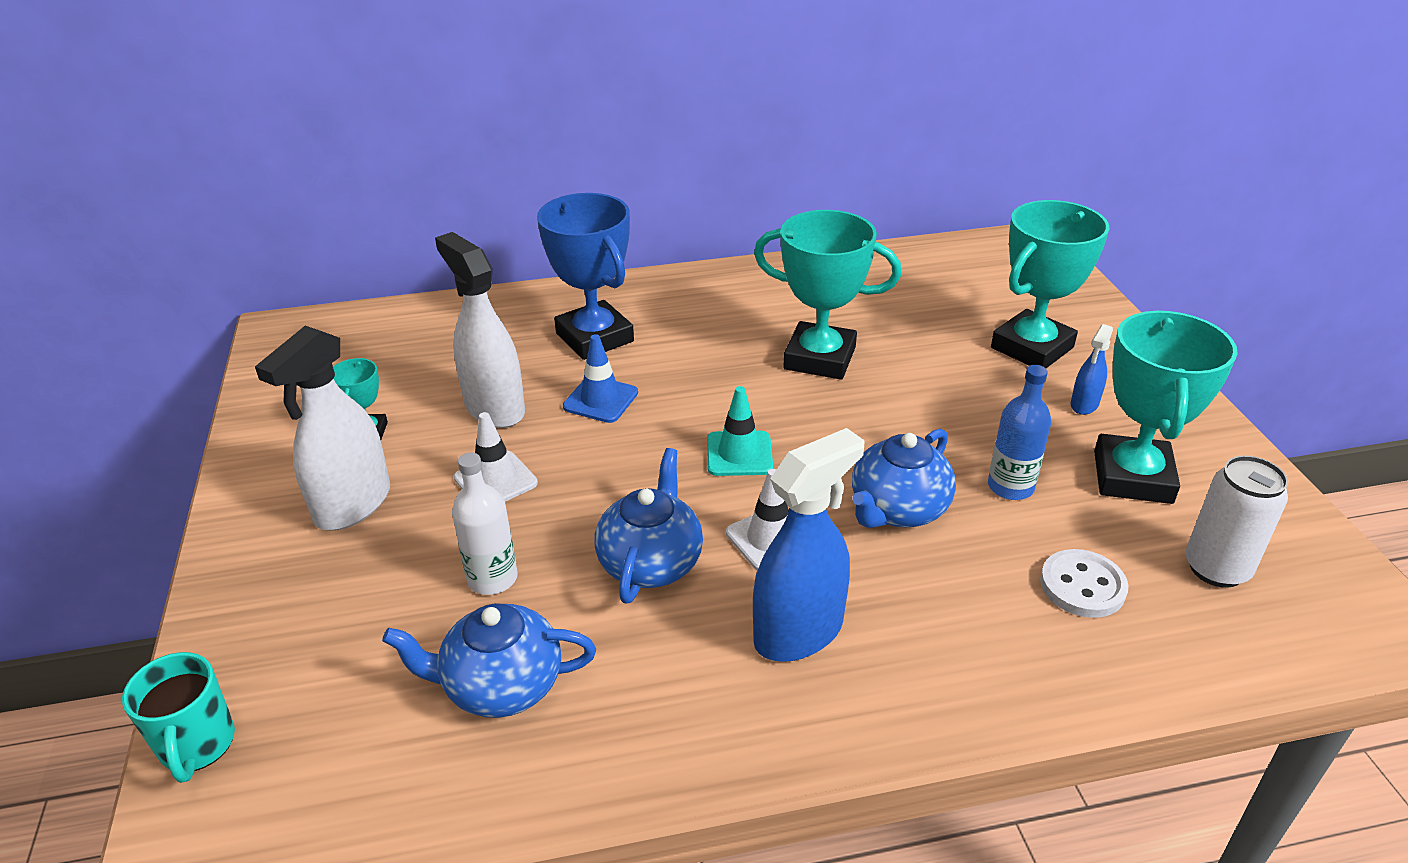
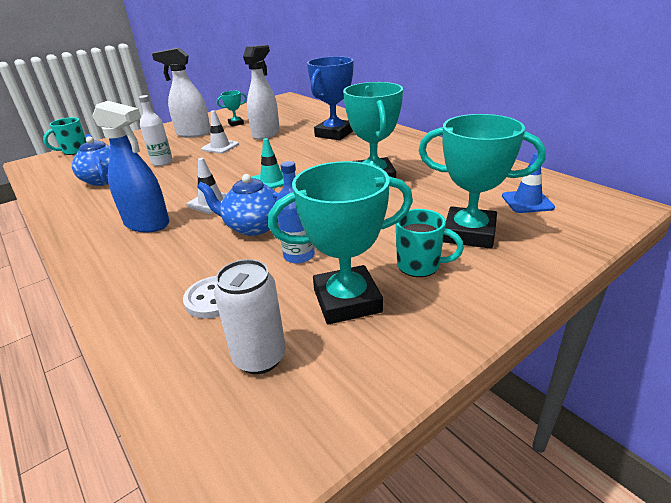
camera: 65 degrees right, 5 degrees down
blue traffic cone [563,334,638,423] -> blue traffic cone moved to [502,153,555,213]
blue teapot [595,448,703,604] -> none
blue spray bottle [1070,324,1113,415] -> turquoise mug [396,209,464,277]

